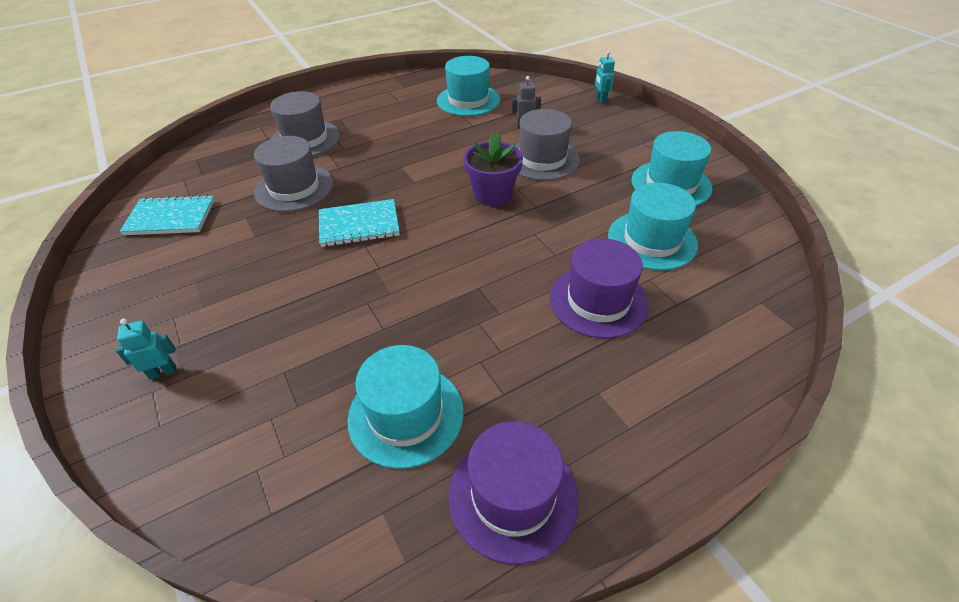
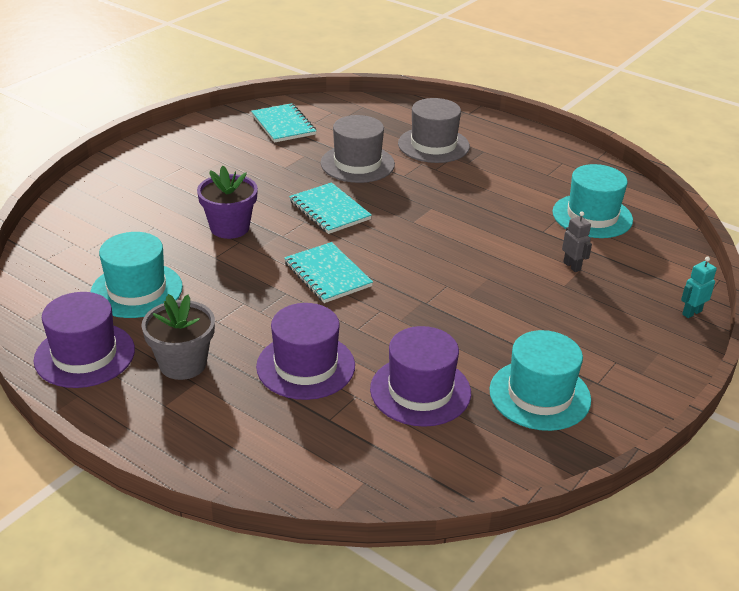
camera: 65 degrees right, 10 degrees down
turquoise robot [116,319,176,379] -> none
purple flower pot [463,132,523,206] -> purple flower pot moved to [197,166,258,239]
grey hat [514,109,580,181] -> none
turquoise hat [608,183,698,271] -> purple hat [370,326,471,427]
none -> grey flower pot [141,294,215,380]
none -> turquoise notebook [284,242,373,303]

